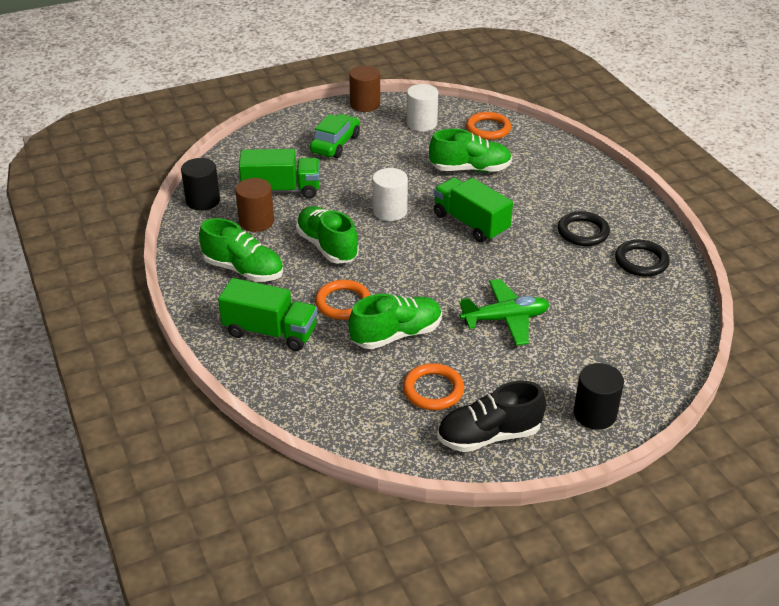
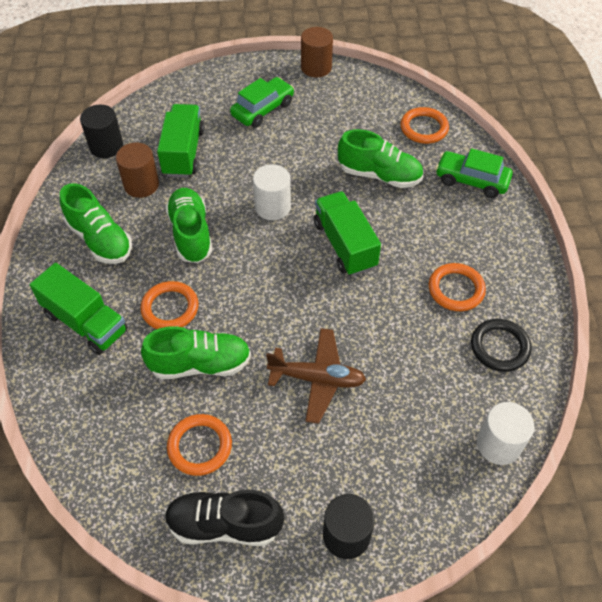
camera: 20 degrees right, 15 degrees up
green truck [239,149,320,199] -> green truck turned 105 degrees counterclockwise [157,104,205,178]
white cylinder [407,84,438,132] -> white cylinder moved to [477,402,534,465]
green plane [459,279,550,346] -> brown plane [266,328,366,424]
black ring [558,211,610,246] -> orange ring [429,263,486,311]
none -> green car [435,148,513,198]

